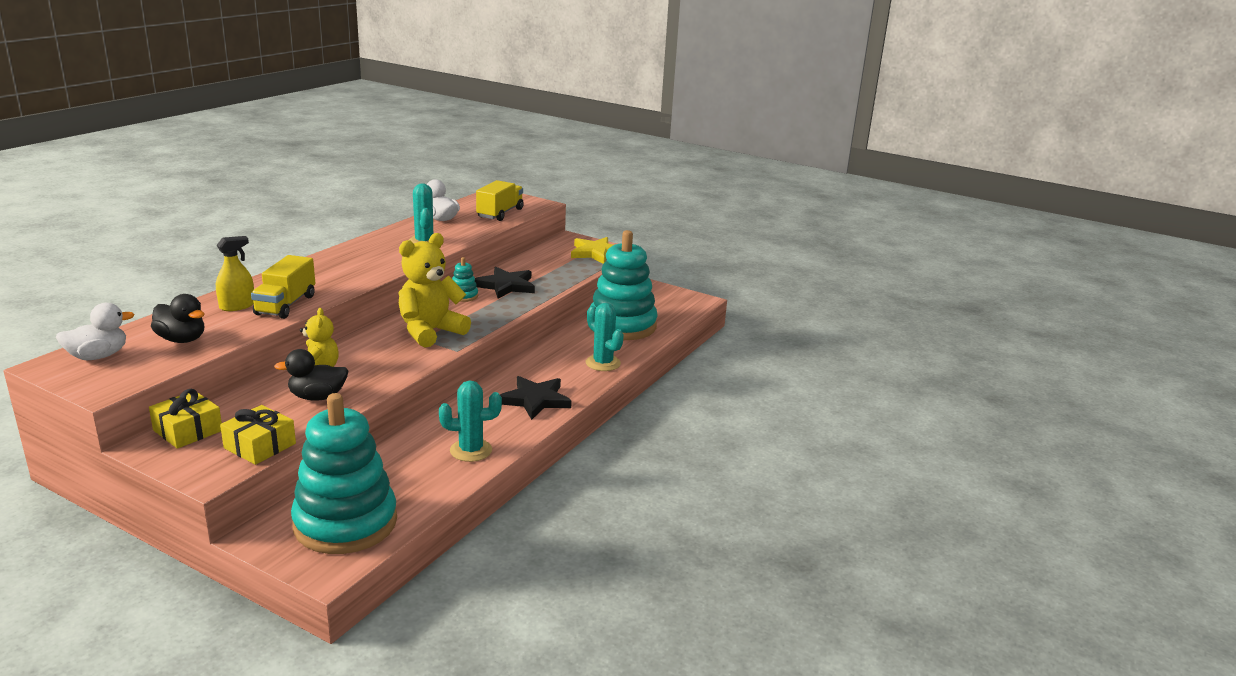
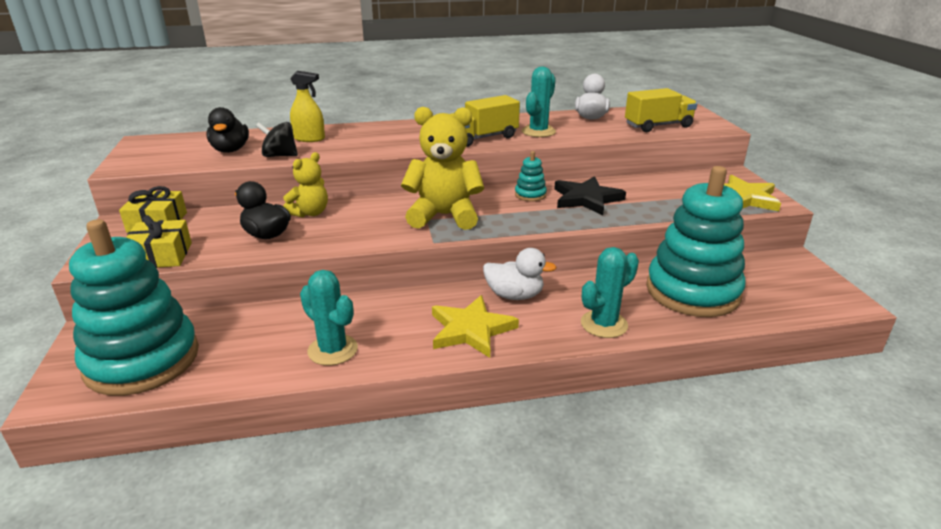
camera: 50 degrees right, 5 degrees up
white duck [56,303,135,360] -> white duck moved to [483,248,557,300]
yellow truck [251,255,315,319] -> yellow truck moved to [450,95,520,147]
black star [500,376,572,420] -> yellow star [432,295,519,358]
turquoise cactus [586,303,624,371] -> turquoise cactus turned 45 degrees clockwise [581,247,639,338]
none -> black spinning top [256,122,298,157]

